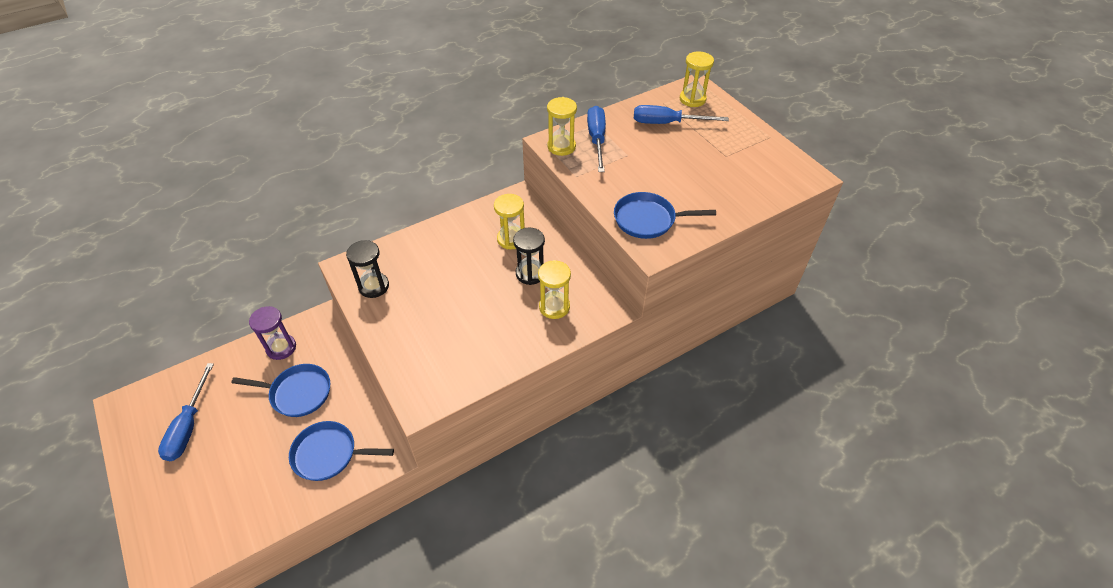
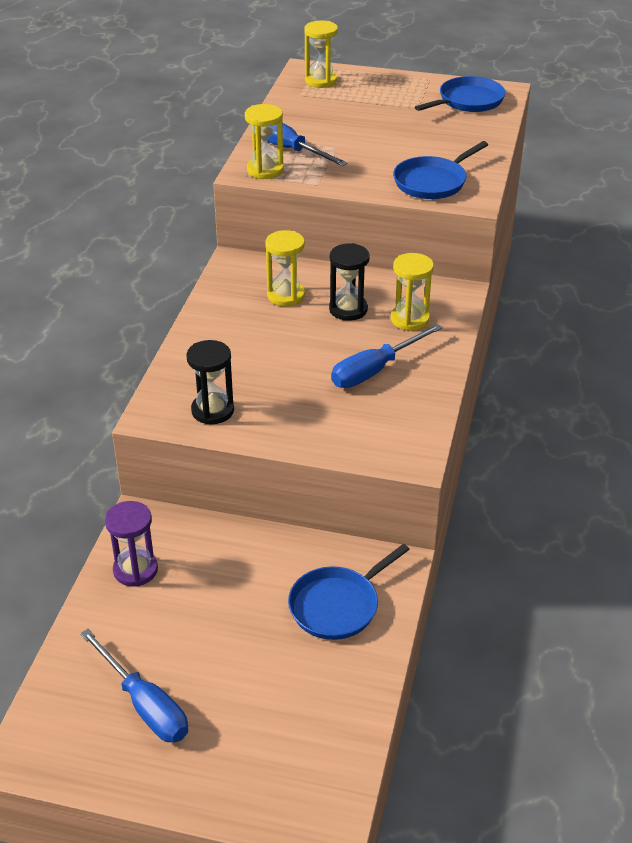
camera: 45 degrees left, 10 degrees down
blue pan [231,364,330,417] -> blue pan moved to [415,76,505,112]
blue screwdriver [634,105,729,124] -> blue screwdriver moved to [331,324,443,388]

